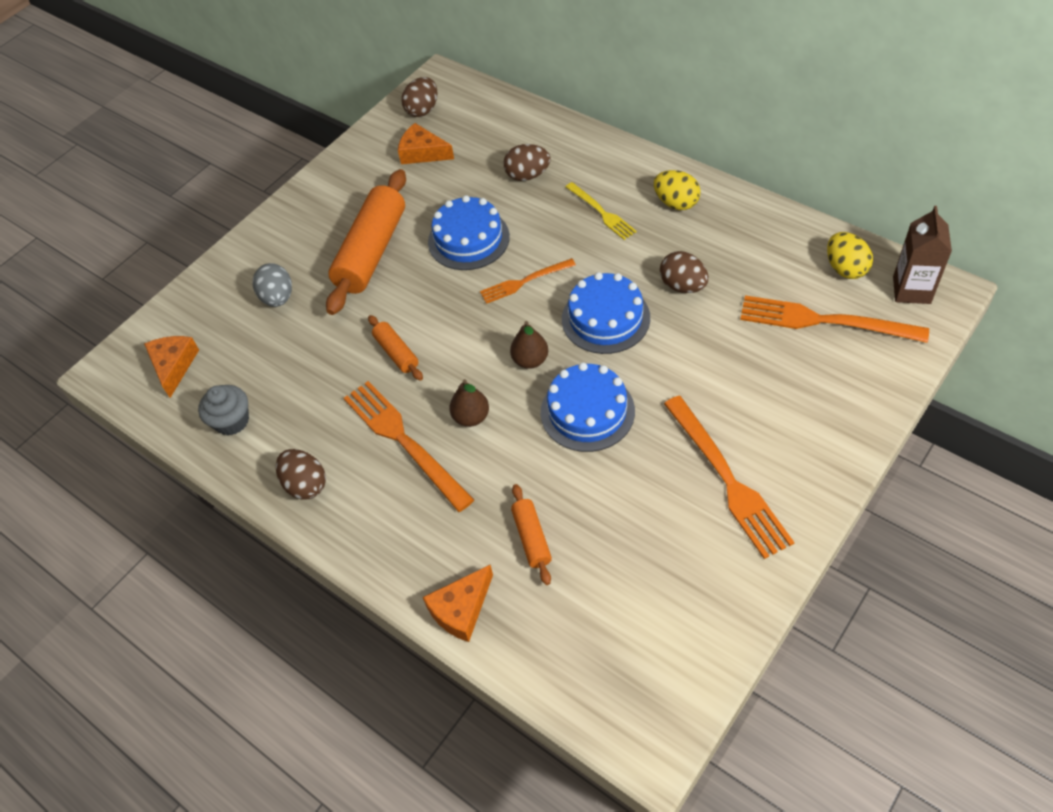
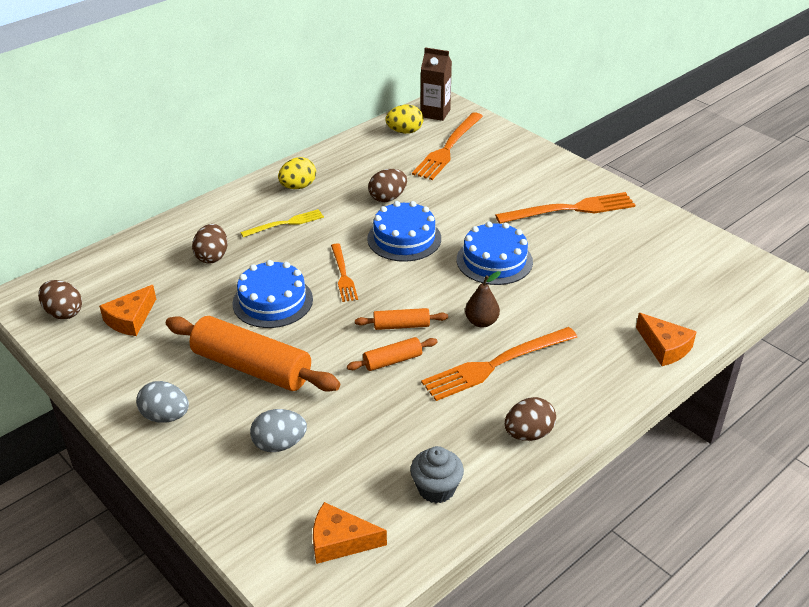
camera: 85 degrees left, 15 degrees down
brown pear [510,321,548,369] -> none
orange rolling pin [511,484,552,585] -> orange rolling pin moved to [355,308,448,330]
none -> grey egg [136,381,189,423]

